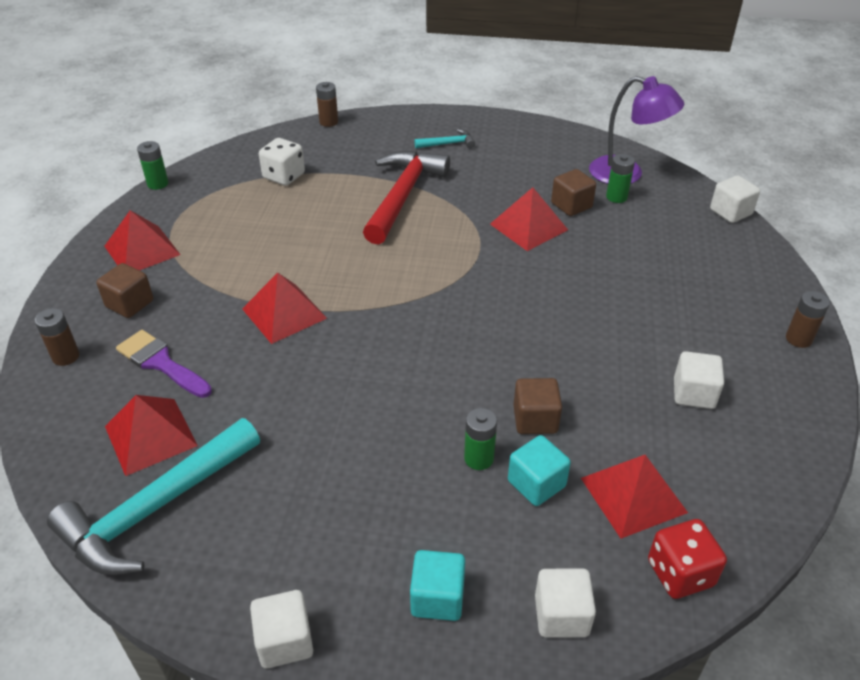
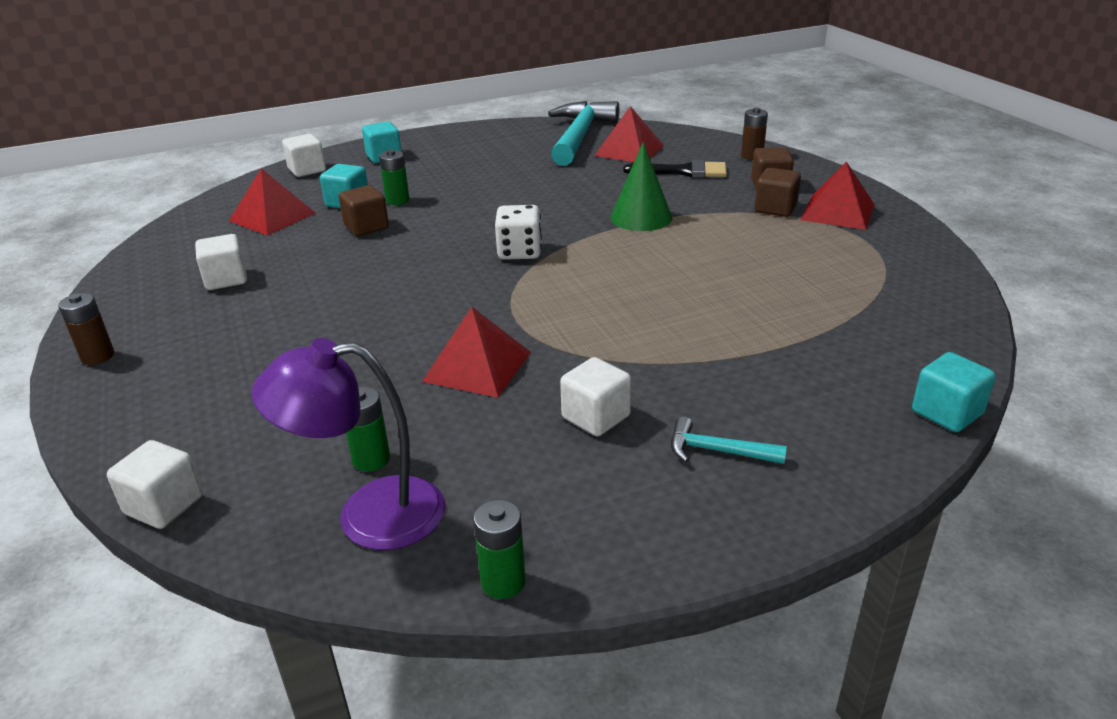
camera: 150 degrees right, 10 degrees down
purple brush [116,330,212,398] -> black brush [623,160,727,178]
green battery [137,141,169,190] -> green battery moved to [473,500,526,599]
red pyramid [242,273,327,344] -> green cone [611,142,672,231]
white cube [250,590,313,668] -> white cube moved to [560,357,631,436]
white dice [259,138,305,186] -> white dice moved to [495,205,542,260]
brown battery [316,82,338,127] -> turquoise cube [912,352,996,432]
red hammer [363,151,450,245] -> none
turquoise hammer [414,129,475,148] -> turquoise hammer turned 60 degrees clockwise [671,416,787,464]
brown cube [551,169,596,216] -> brown cube moved to [755,168,801,217]
red dice [648,519,727,599] -> none

